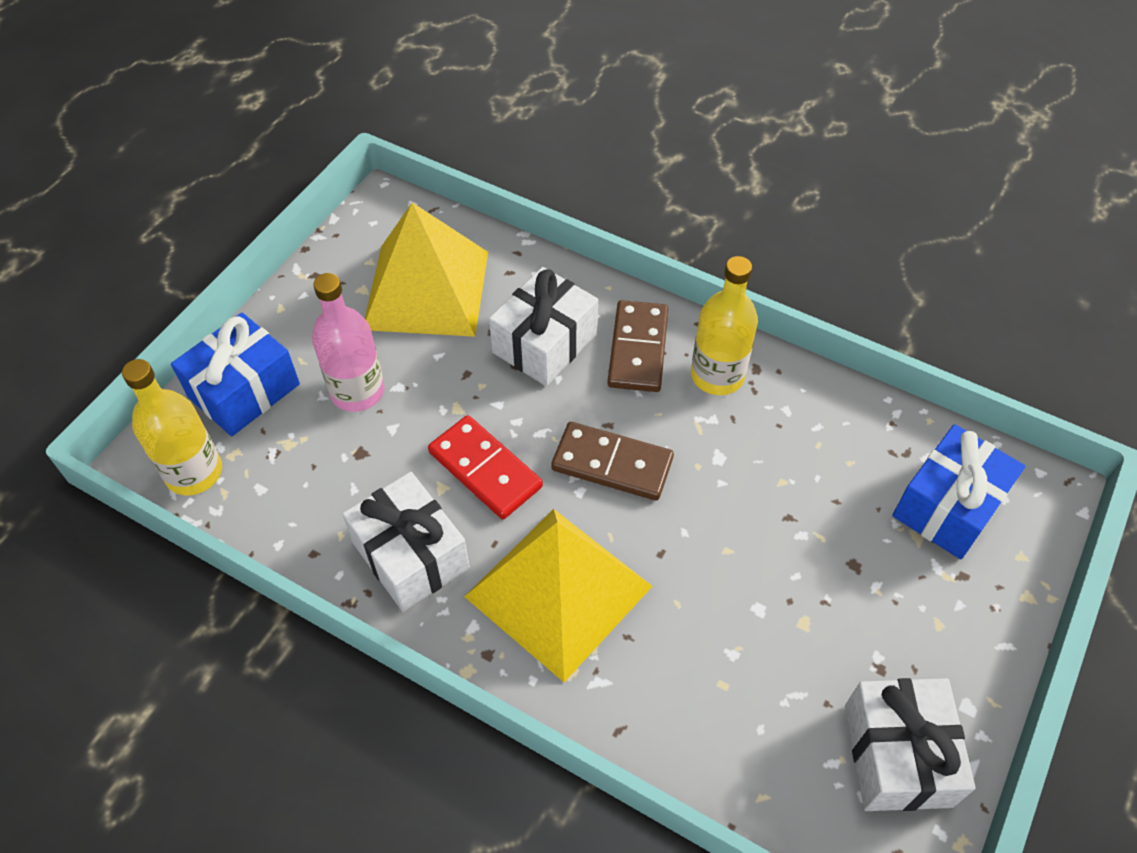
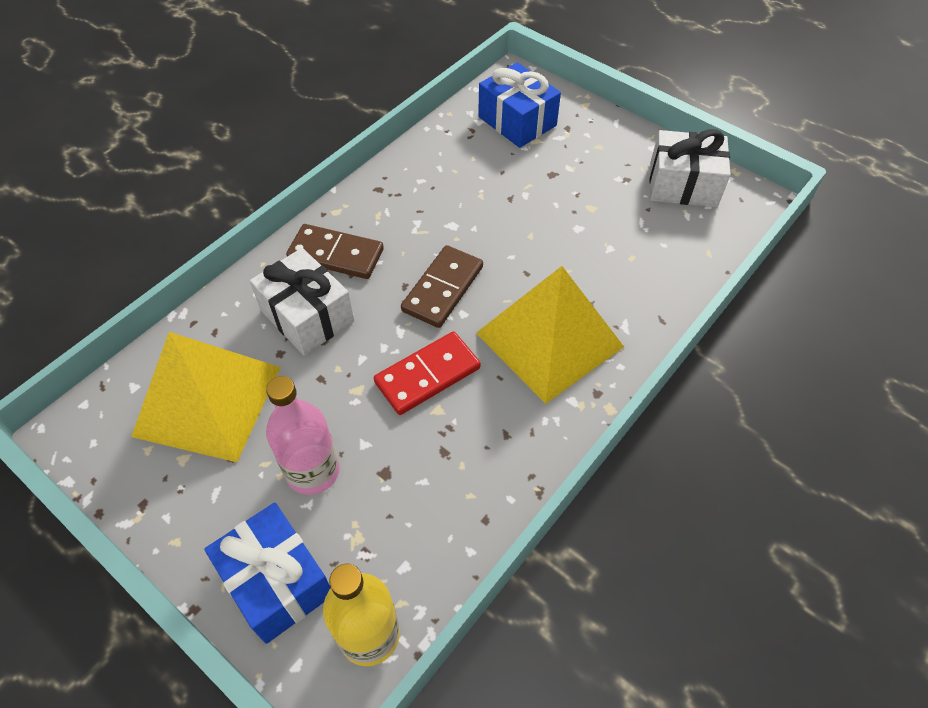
camera: 80 degrees left, 0 degrees up
white gift [342,472,470,612] -> none
yellow bottle [691,256,758,395] -> none

